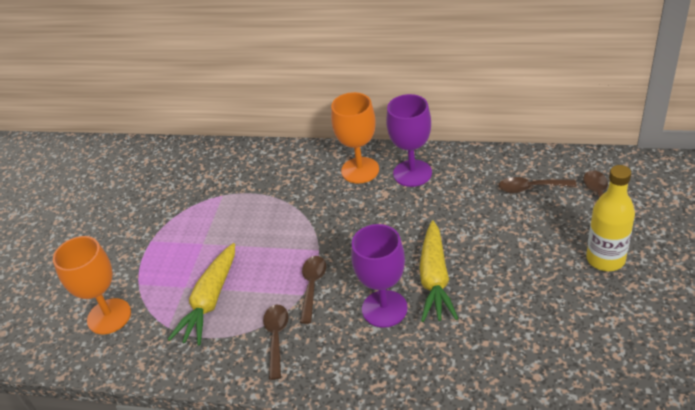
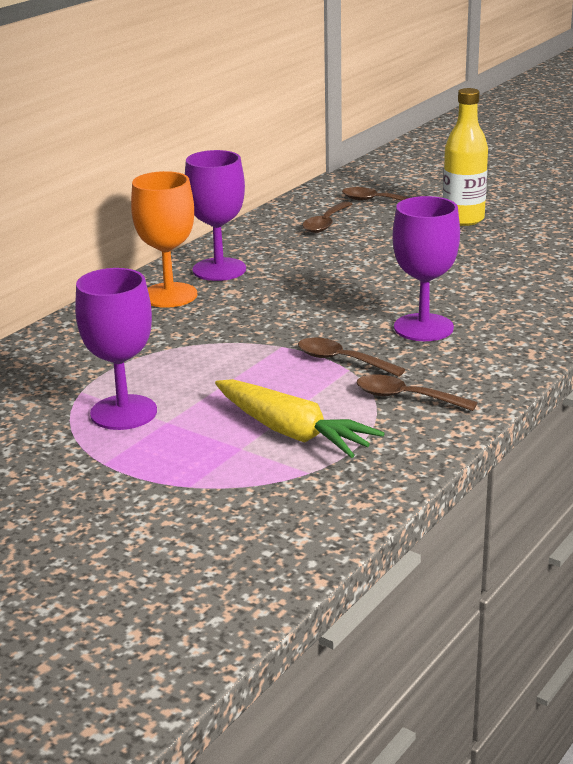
camera: 70 degrees left, 15 degrees down
orange goblet [53,236,131,334] -> none
yellow carrot [419,220,458,322] -> none
none -> purple goblet [75,268,157,430]

